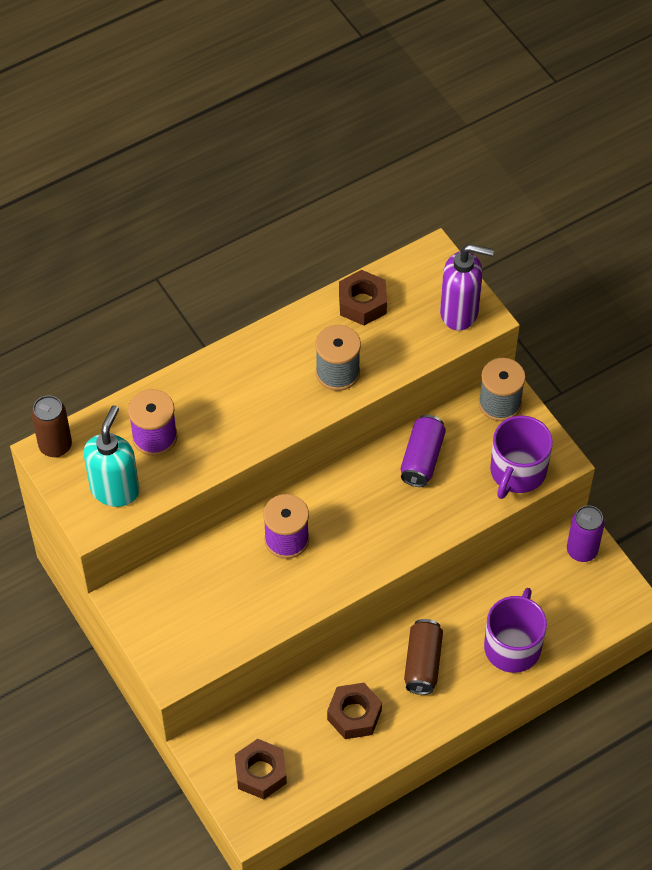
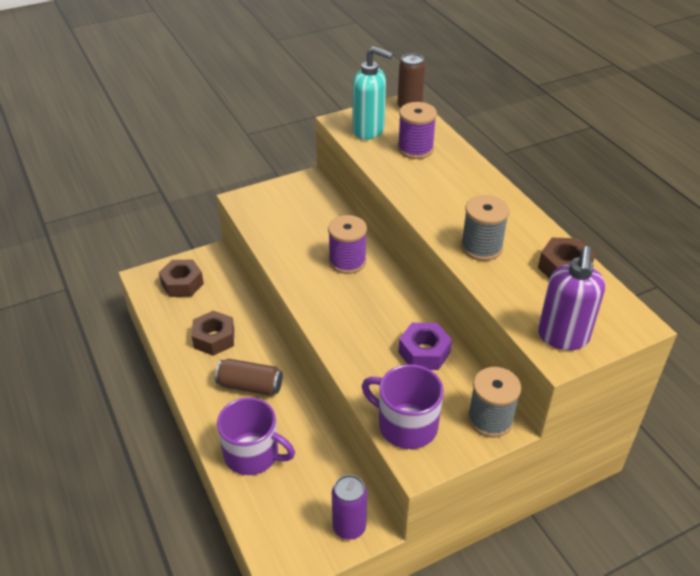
camera: 95 degrees right, 15 degrees down
purple can [401,415,446,487] -> purple nut [399,323,452,370]

